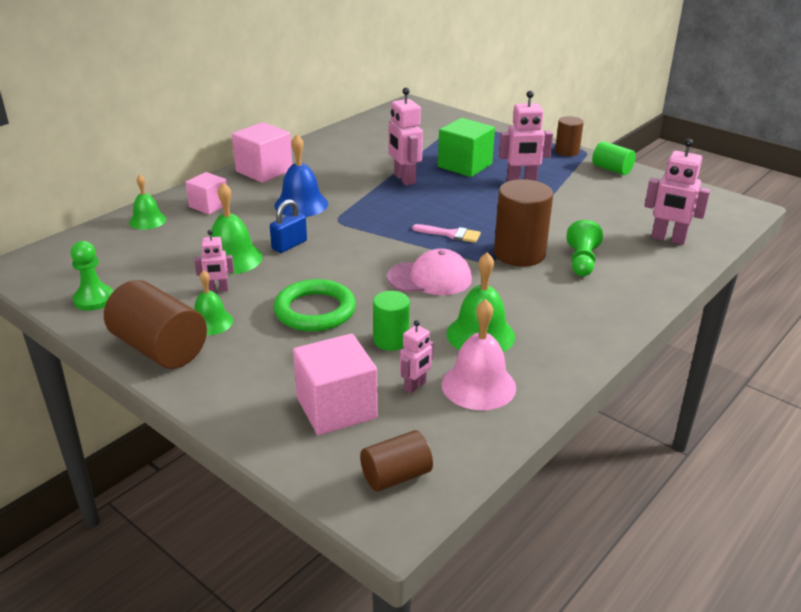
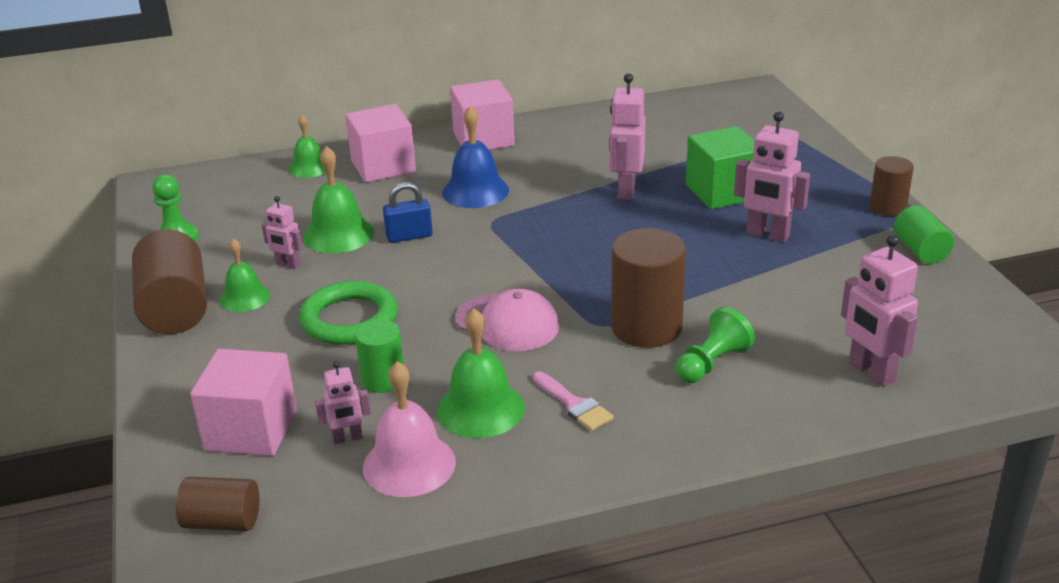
camera: 35 degrees right, 0 degrees up
pink cube [185,172,227,214] -> pink cube [345,104,416,183], size x1.56
pink brush [412,224,481,243] -> pink brush moved to [533,371,613,431]

